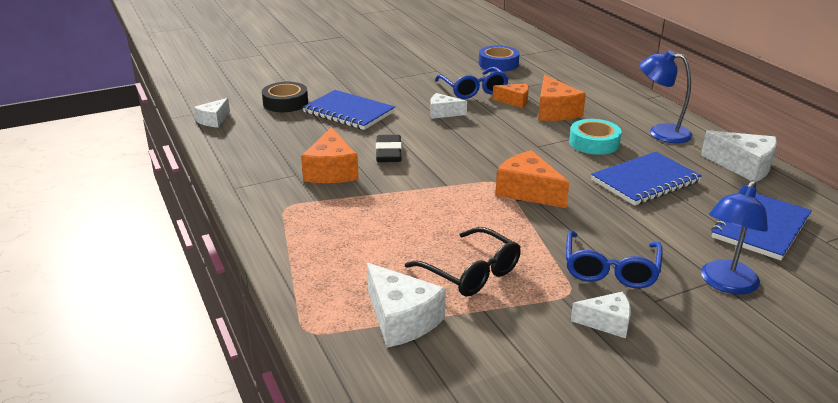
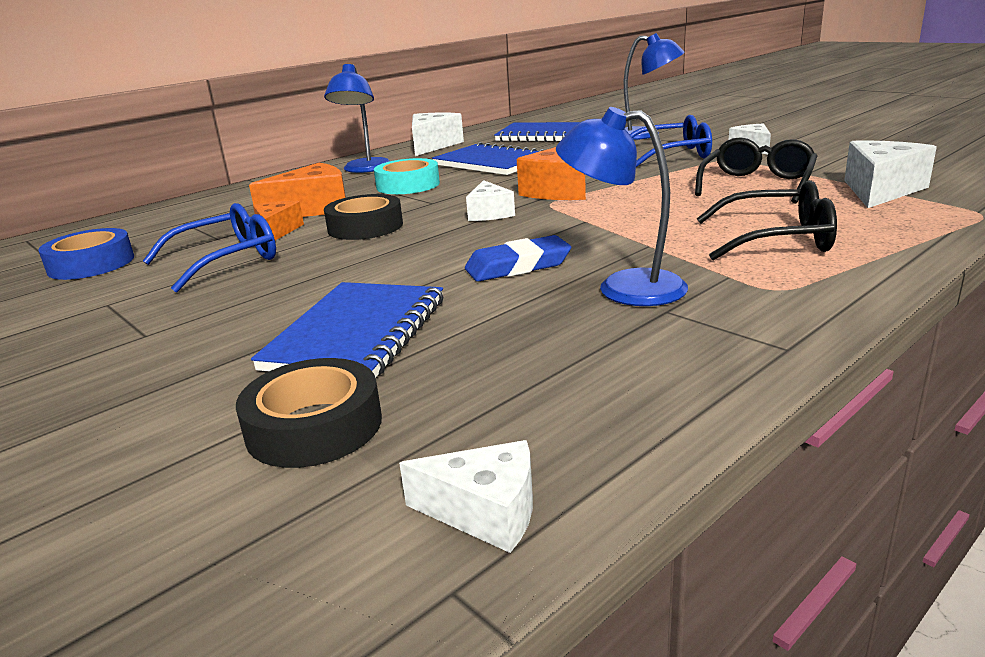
camera: 105 degrees left, 5 degrees down
orange cheese [301,127,359,183] -> blue lamp [556,107,688,306]
black eraser [376,135,402,162] -> blue eraser [465,235,571,281]
white cheese [430,93,467,119] -> white cheese moved to [466,180,515,221]
none -> black tape [324,194,403,240]
none -> black glasses [697,180,837,260]

